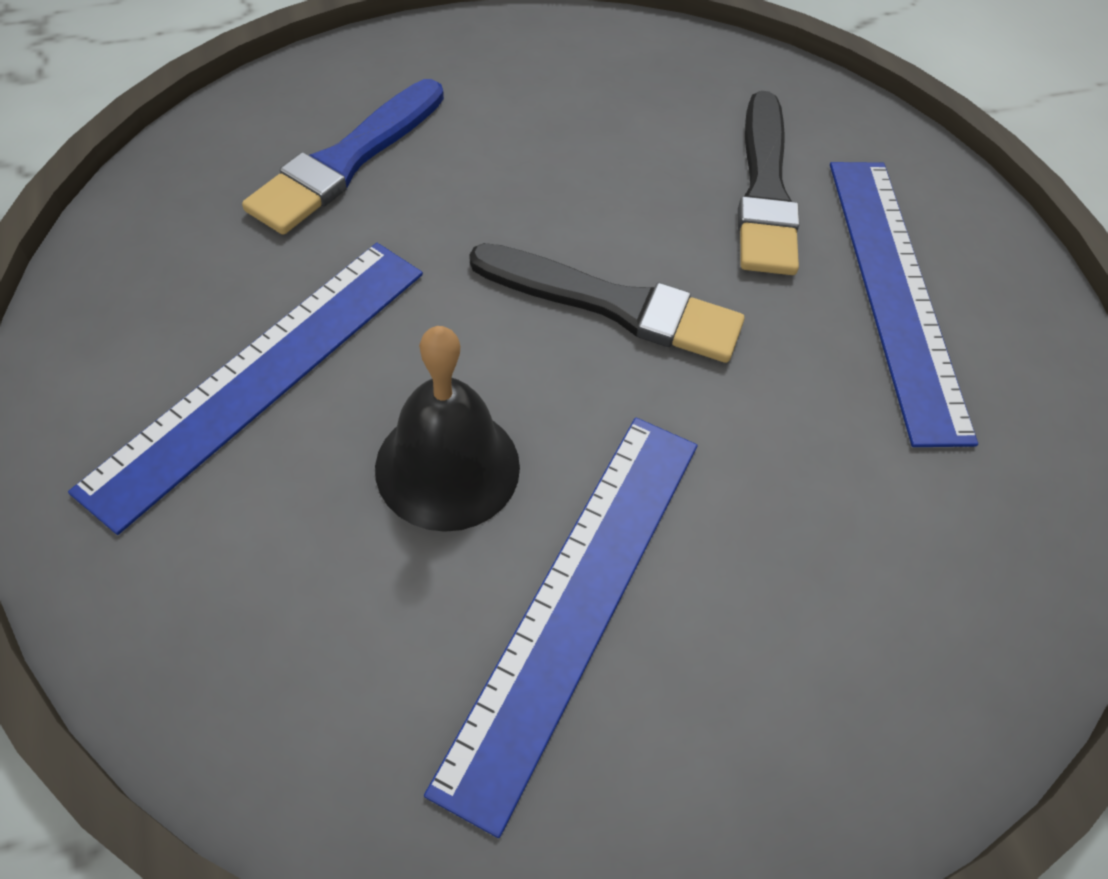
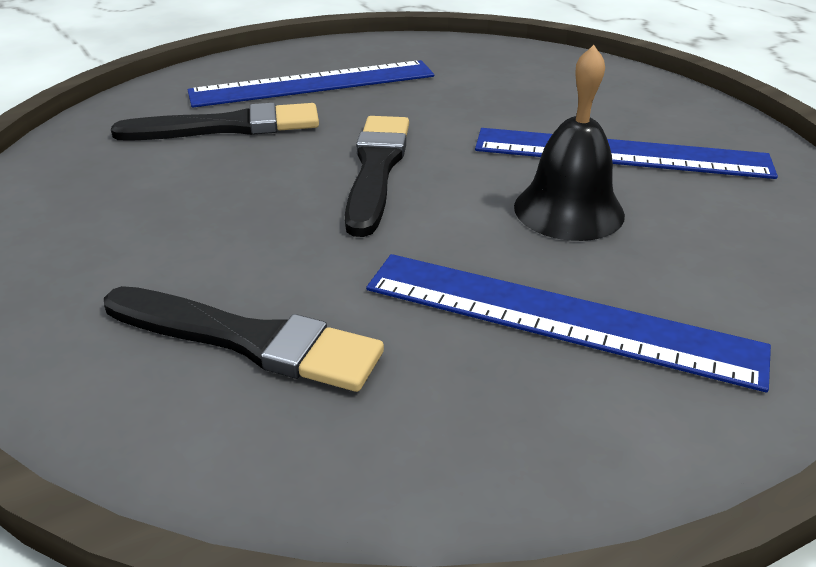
camera: 100 degrees left, 20 degrees down
blue brush [242,79,444,235] -> black brush [104,286,384,392]

